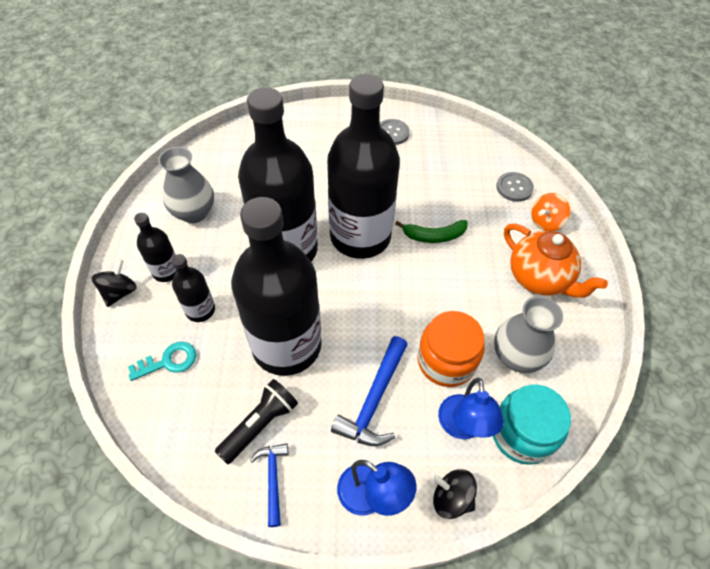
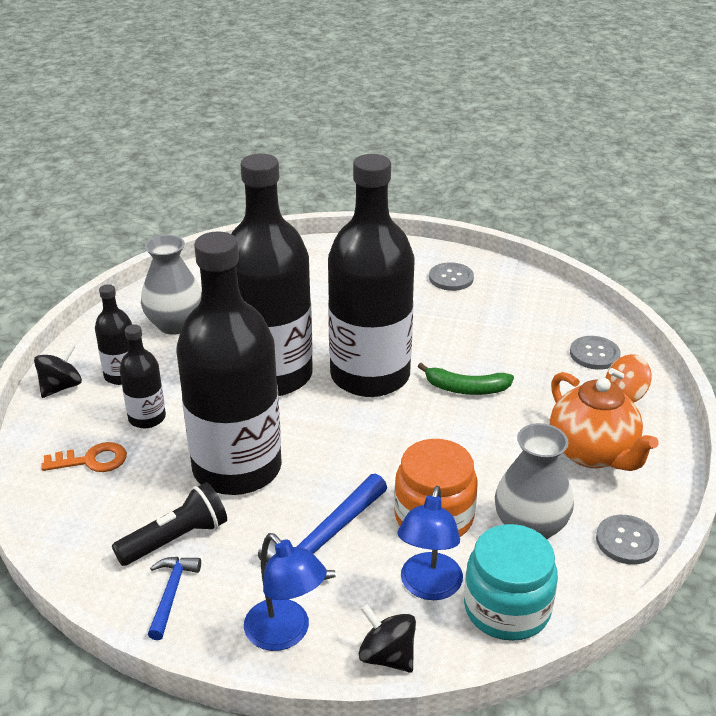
camera: 15 degrees right, 20 degrees down
turquoise key [128,342,196,381] -> orange key [41,442,127,472]
none -> grey button [596,515,659,565]

